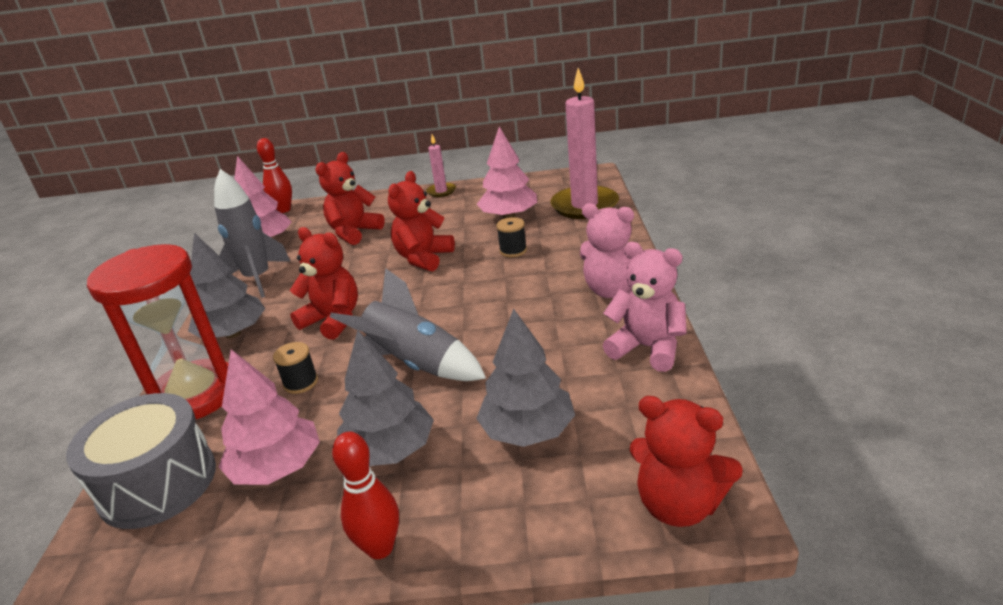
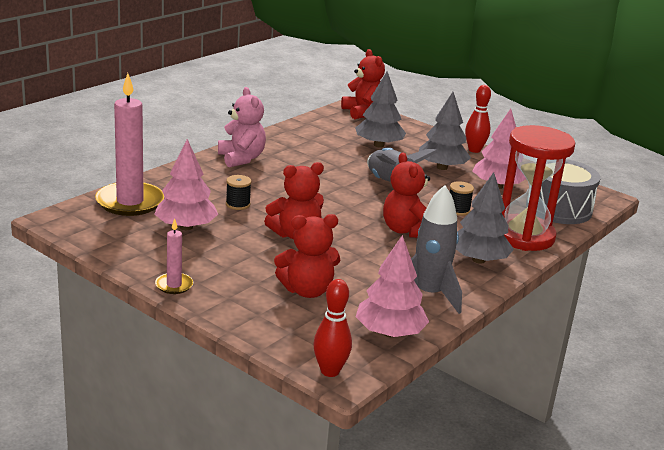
camera: 145 degrees left, 5 degrees down
pink teddy bear [603,242,687,372] -> none

